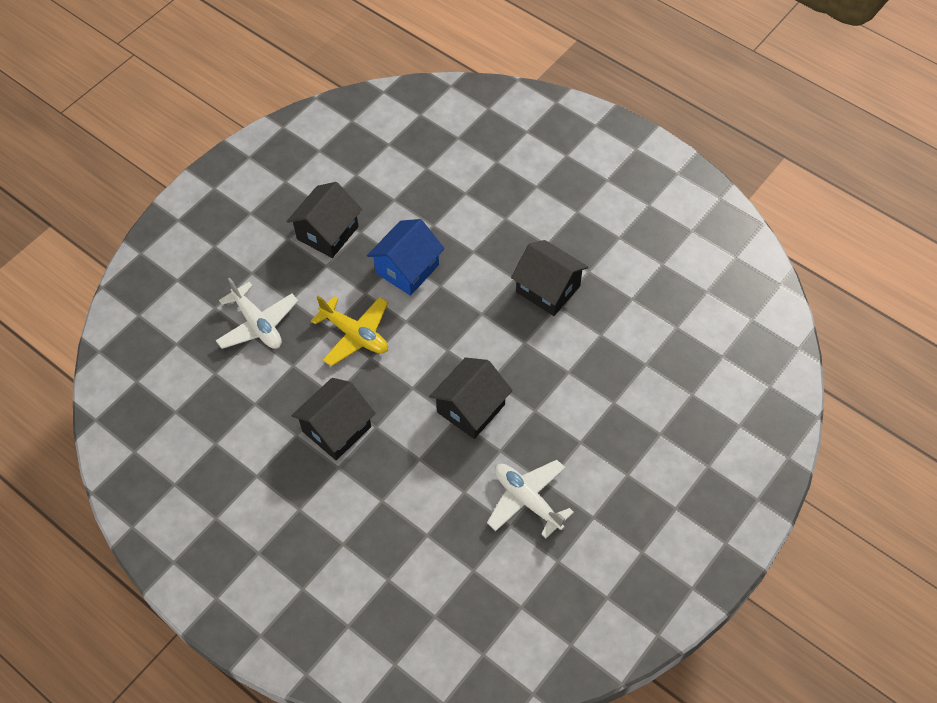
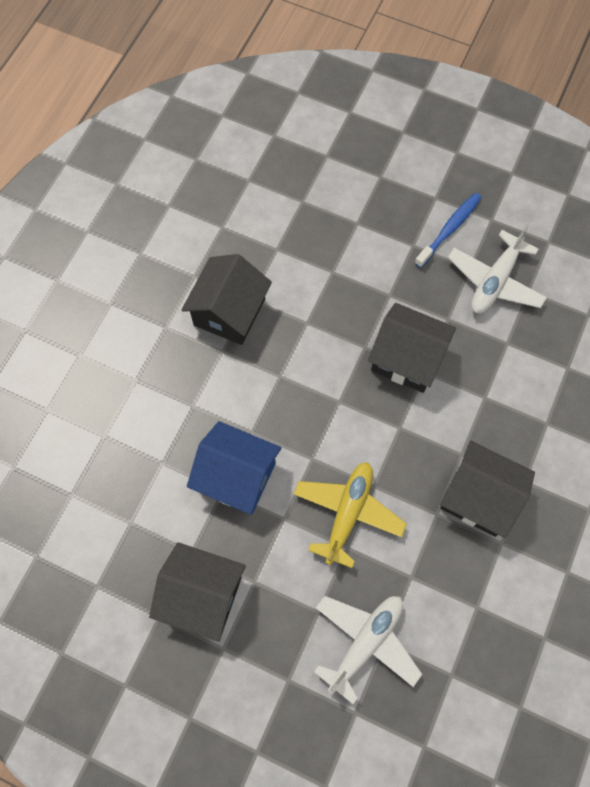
camera: 105 degrees left, 10 degrees up
none -> blue toothbrush [415,193,482,268]

